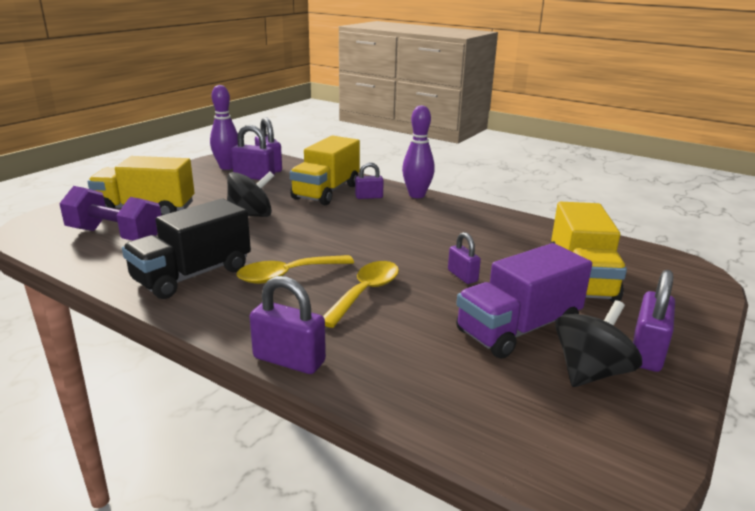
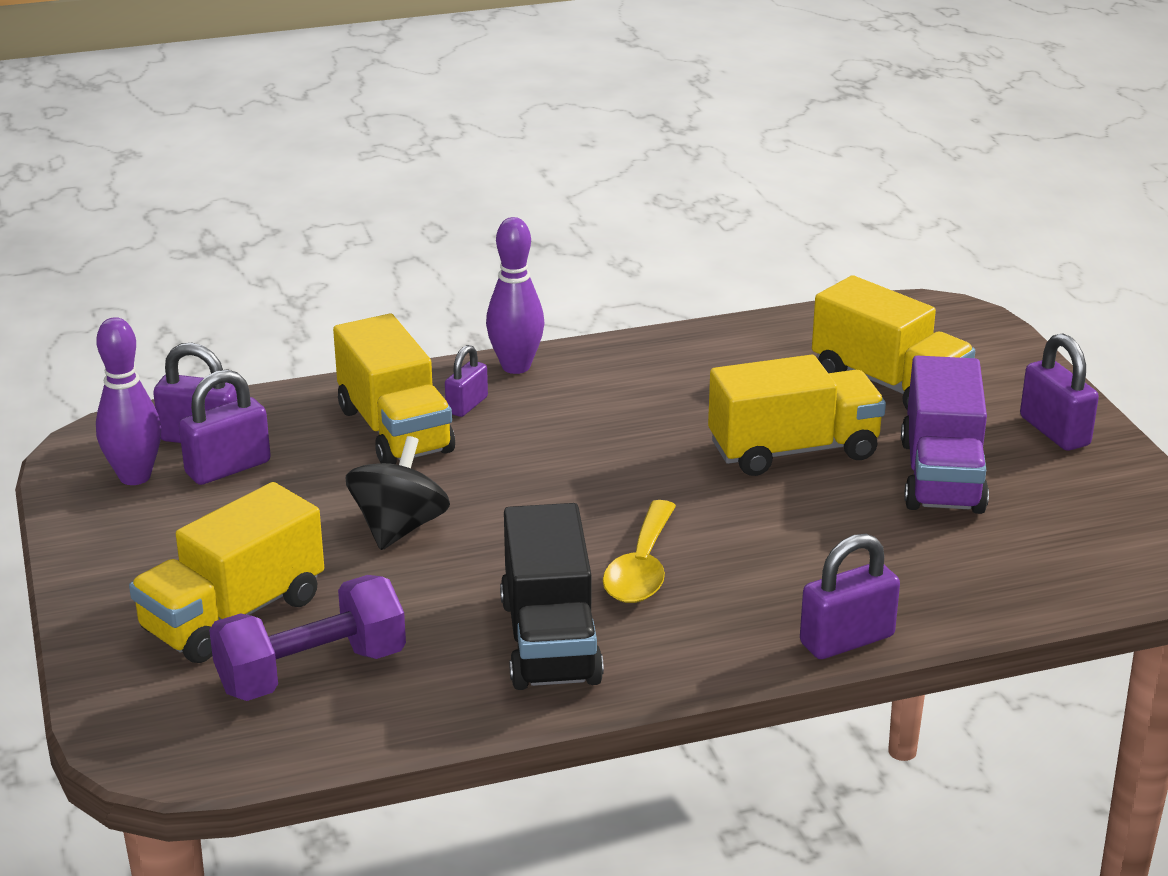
camera: 50 degrees left, 5 degrees up
yellow spoon [323,261,399,328] -> none
purple padlock [448,232,481,284] -> yellow truck [708,355,886,476]
black spinning top [555,300,642,387] -> none

